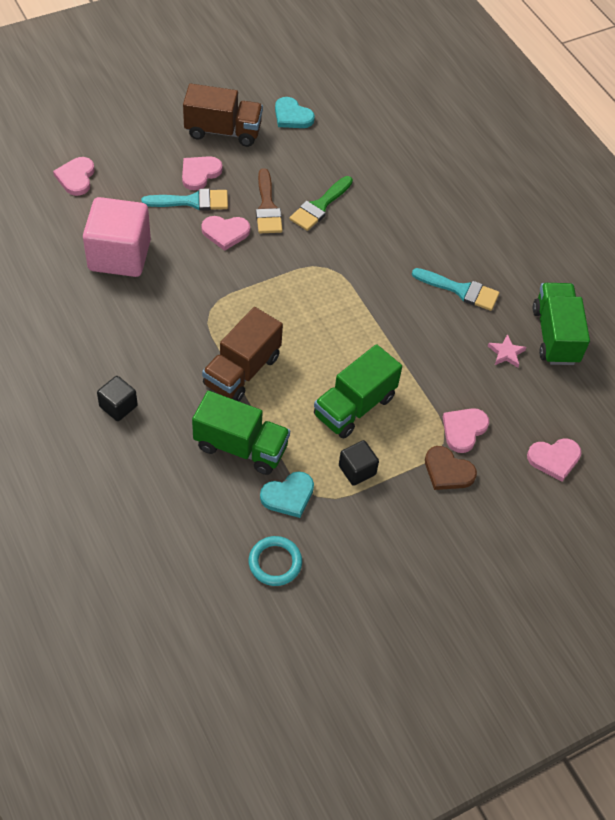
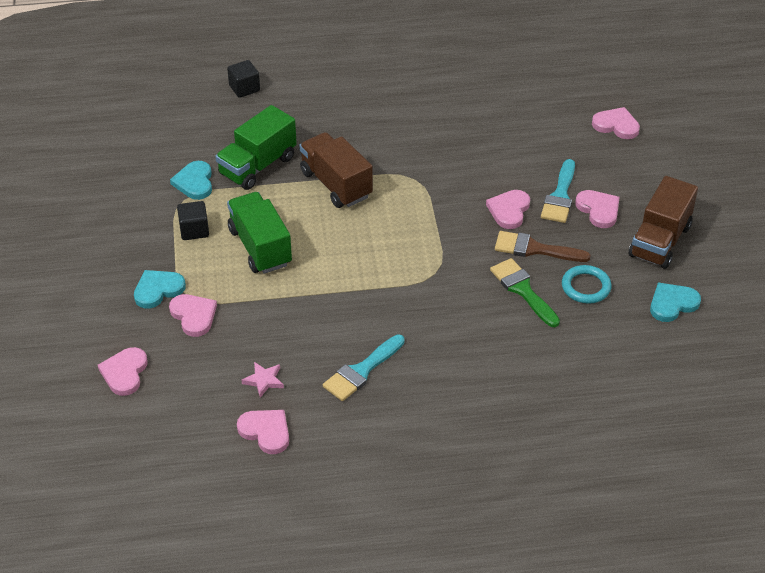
camera: 115 degrees right, 10 degrees down
pink cube [83,197,151,277] -> none
black cube [97,376,138,421] -> black cube moved to [227,60,260,98]
turquoise ring [249,536,302,586] -> turquoise ring moved to [562,265,611,304]
brown heart [425,446,477,490] -> turquoise heart [134,270,186,308]
green truck [533,283,590,365] -> pink heart [237,410,289,454]

